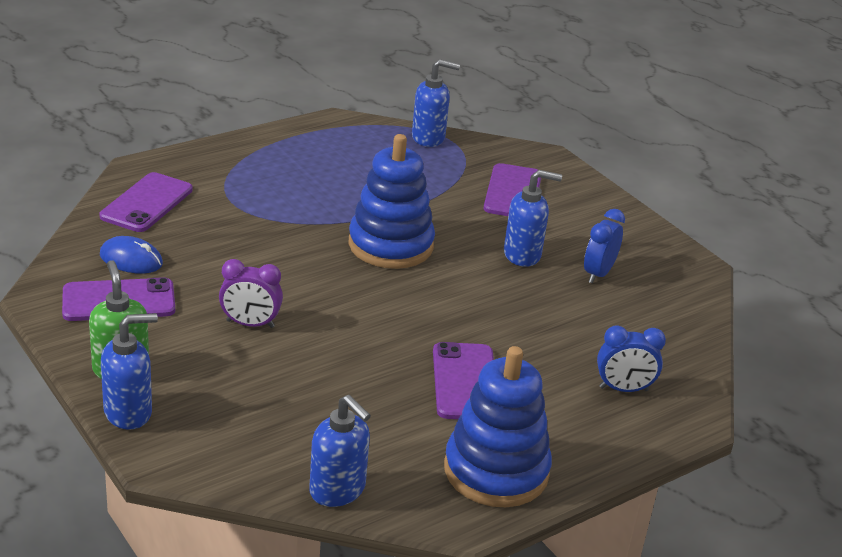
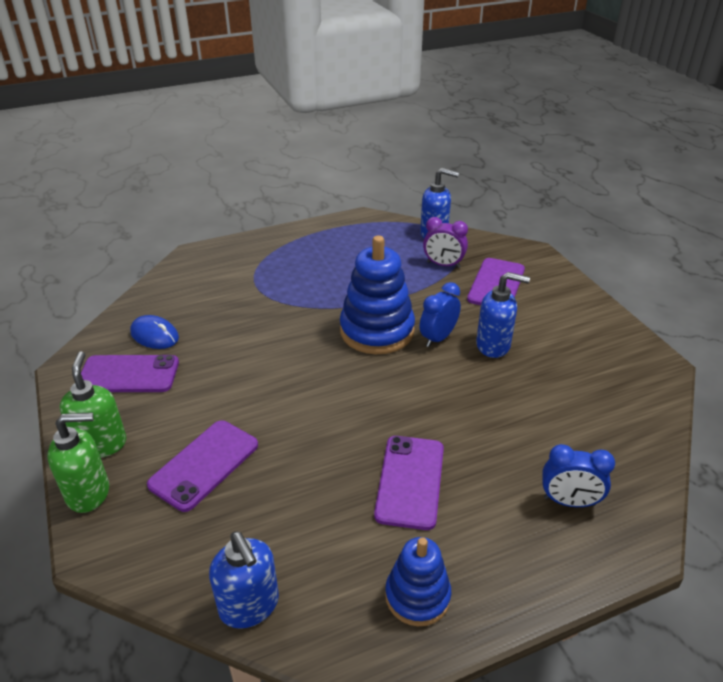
camera: 15 degrees right, 5 degrees up
purple phone [100,172,193,232] -> purple phone moved to [147,420,258,512]
blue soap dispenser [101,313,158,430] -> green soap dispenser [47,412,109,513]
purple clock [219,259,283,328] -> purple clock moved to [423,217,468,268]
blue stacking toy [444,346,552,507] -> blue stacking toy [385,537,451,626], size x0.60
blue clock [584,209,625,283] -> blue clock moved to [420,282,461,347]

